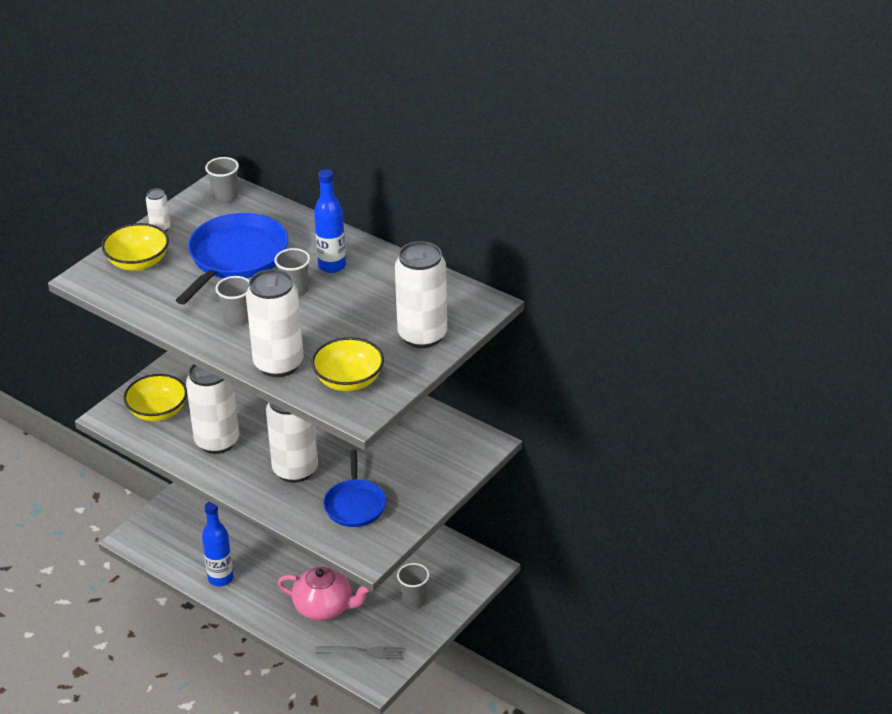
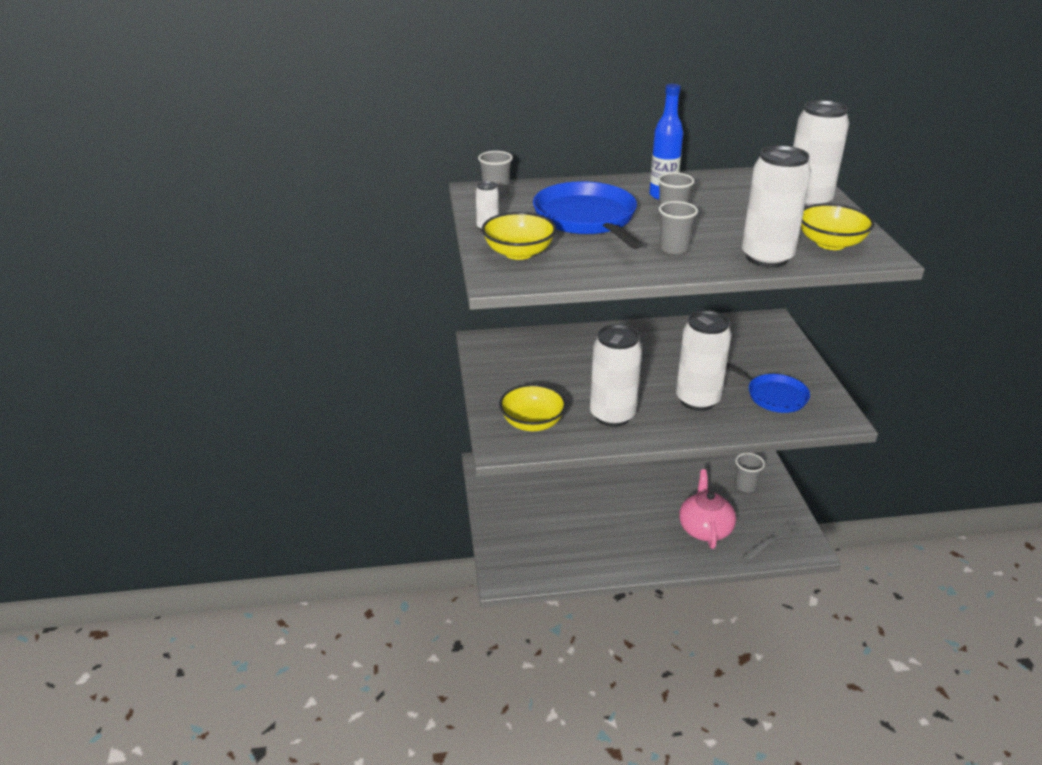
camera: 45 degrees left, 5 degrees down
blue bottle [202,502,233,586] -> none
pink teapot [277,567,371,621] -> pink teapot turned 60 degrees counterclockwise [679,469,736,549]

